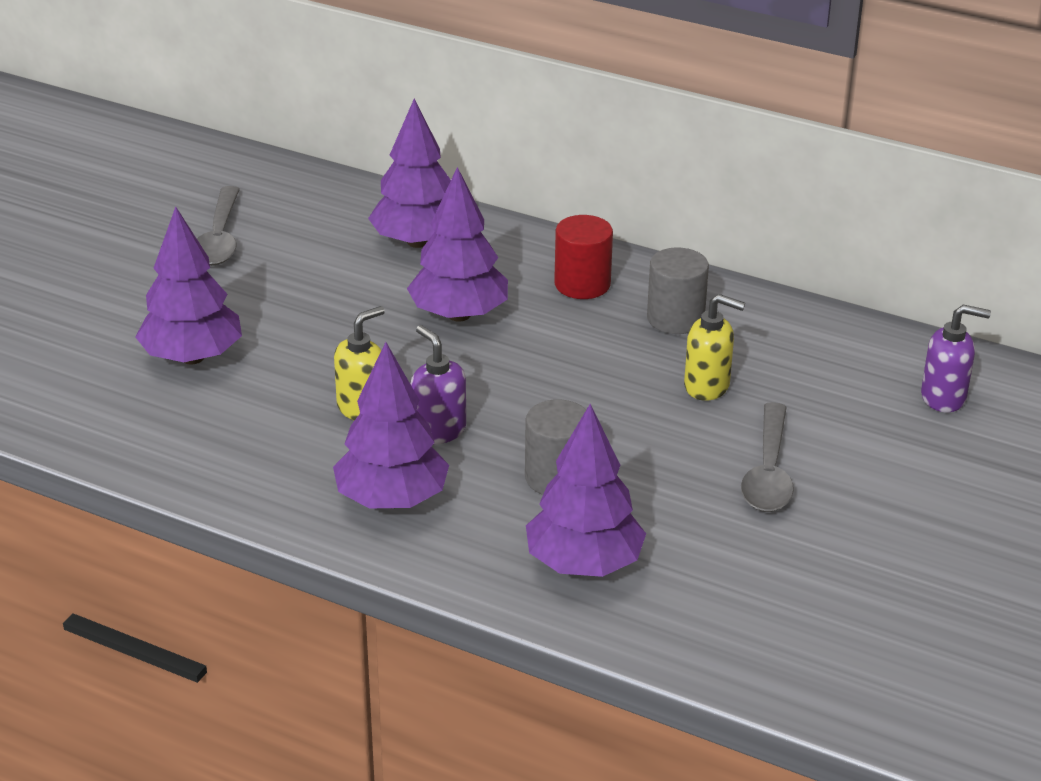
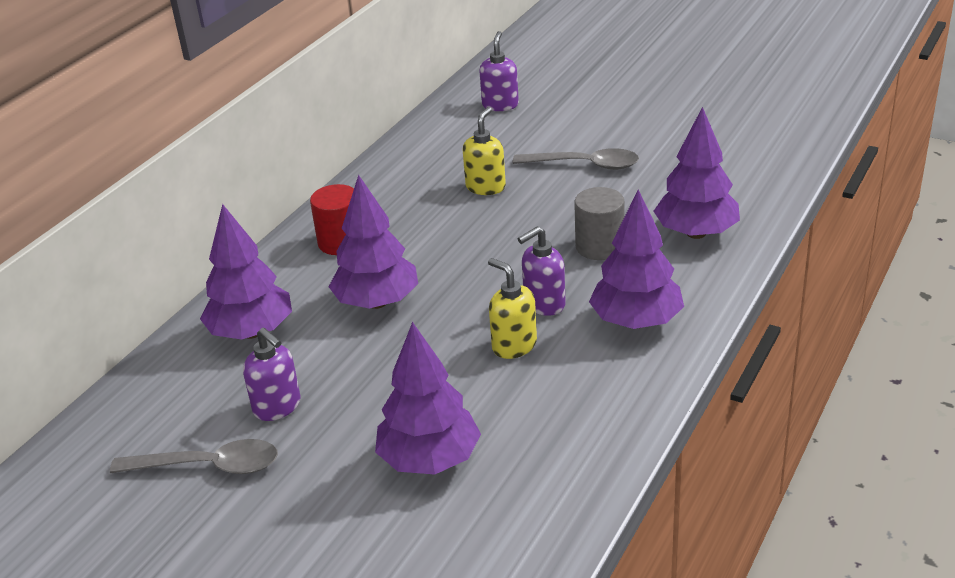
camera: 85 degrees left, 0 degrees up
grey cylinder [647,247,709,334] -> none
none -> purple soap dispenser [243,327,300,421]

